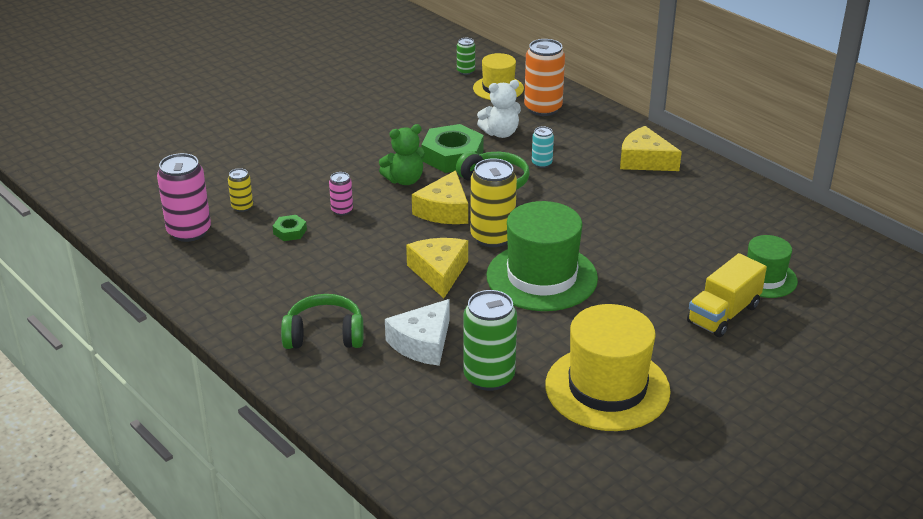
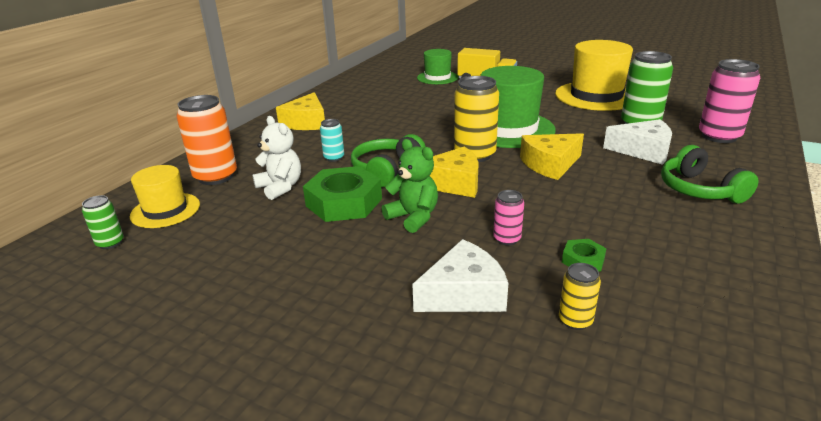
camera: 110 degrees left, 5 degrees down
pink can [157,153,211,242] -> pink can moved to [699,59,760,143]
none -> white cheese [412,239,508,312]

